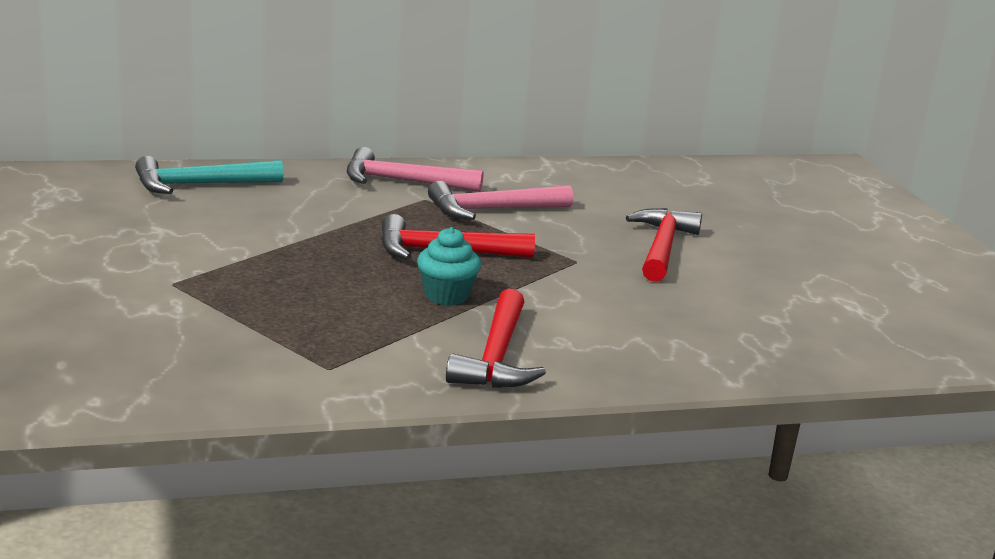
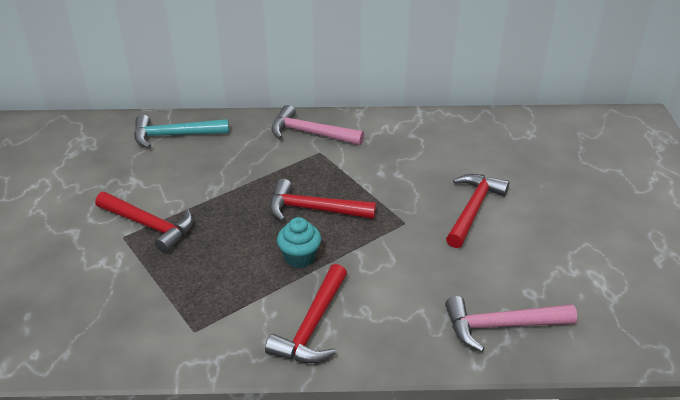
camera: 15 degrees right, 15 degrees up
pink hammer [428,181,573,220] -> pink hammer moved to [445,296,577,352]
none -> red hammer [95,192,193,253]

